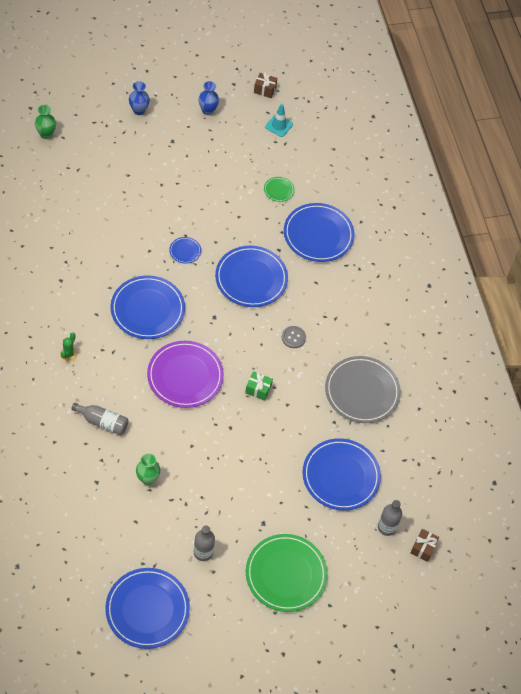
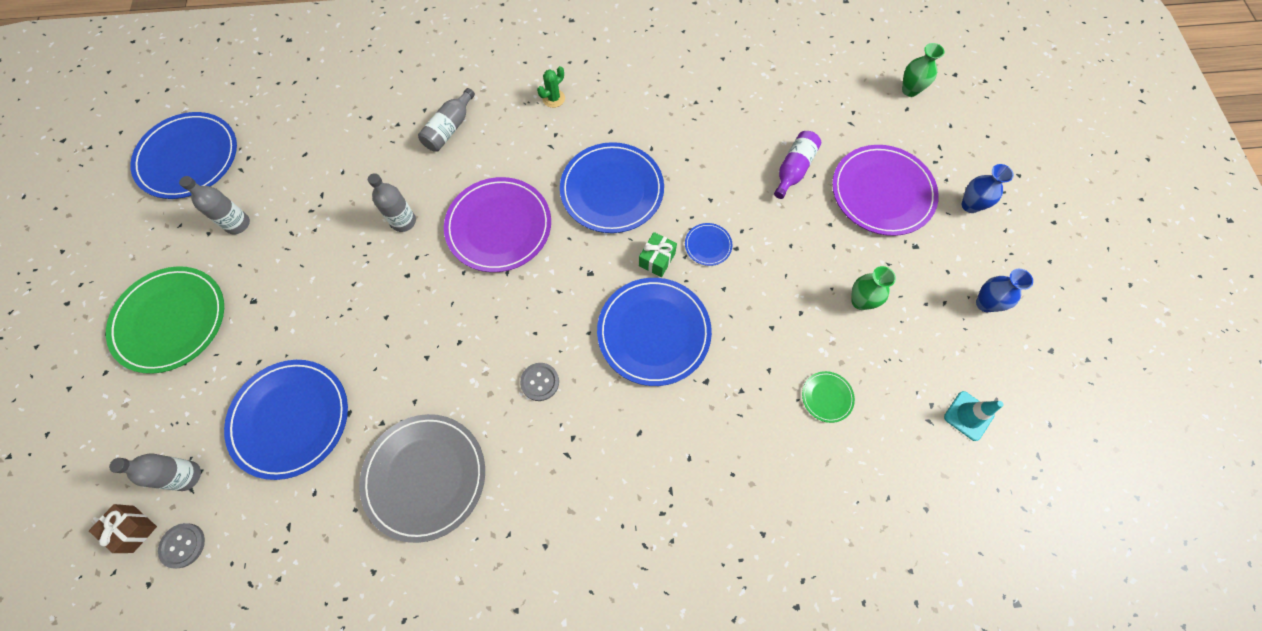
camera: 105 degrees right, 10 degrees up
green cactus [60,332,78,362] -> green cactus turned 75 degrees counterclockwise [537,66,565,108]
green vase [136,453,160,485] -> green vase moved to [851,266,896,310]
green gift [245,371,273,401] -> green gift moved to [639,232,677,277]
brown gift [254,72,277,98] -> none
blue plate [284,203,355,262] -> none
none -> grey button [158,523,205,568]
none -> grey bottle [368,173,416,232]
none -> purple bottle [774,131,821,199]
none -> purple plate [832,145,939,236]

